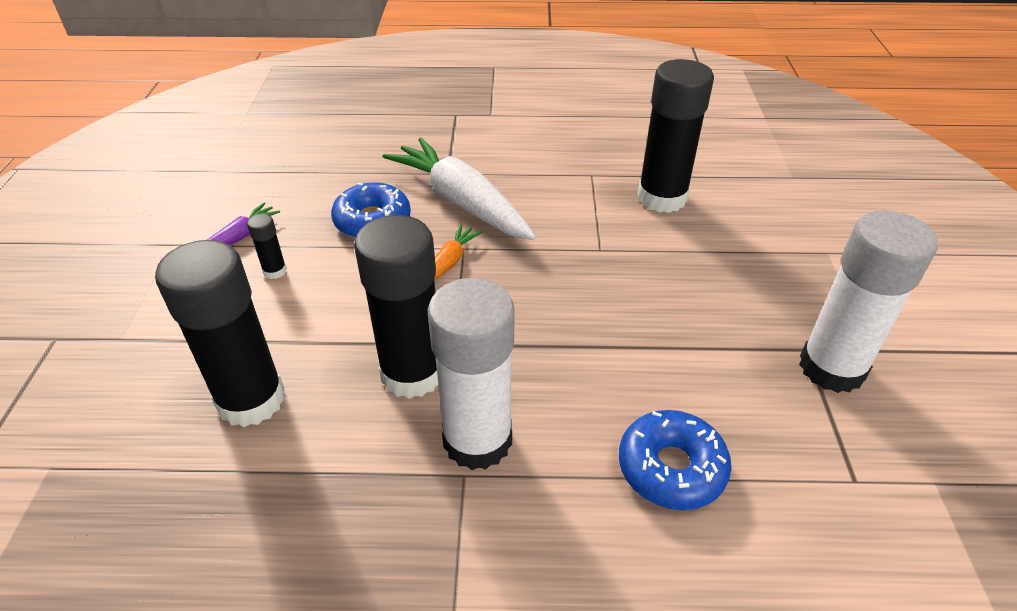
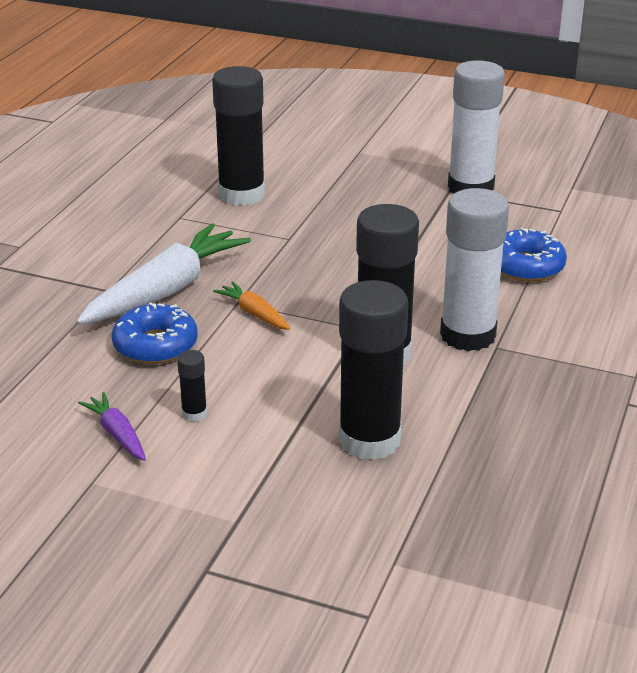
camera: 70 degrees left, 10 degrees down
white carrot [383,138,536,240] -> white carrot turned 150 degrees clockwise [76,223,251,325]

